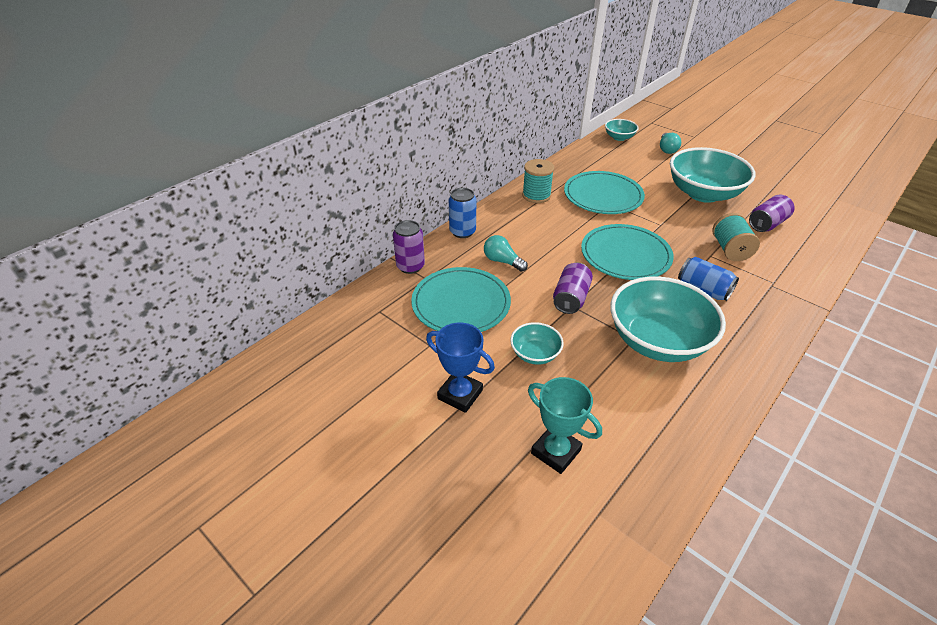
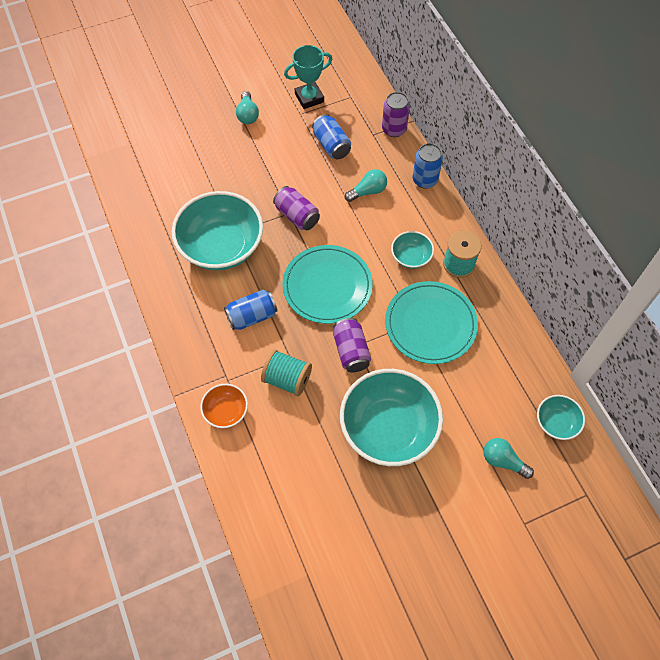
camera: 115 degrees right, 20 degrees up
turquoise plate [411,267,511,332] -> blue can [312,114,351,159]
blue trophy [426,323,495,413] -> turquoise light bulb [236,91,259,124]
turquoise bowl [510,322,564,365] -> turquoise bowl moved to [391,231,434,269]
turquoise trophy [528,377,602,474] -> turquoise trophy moved to [284,45,332,109]
purple can [749,195,795,232] -> purple can moved to [333,318,371,372]
none -> orange bowl [200,384,248,428]

